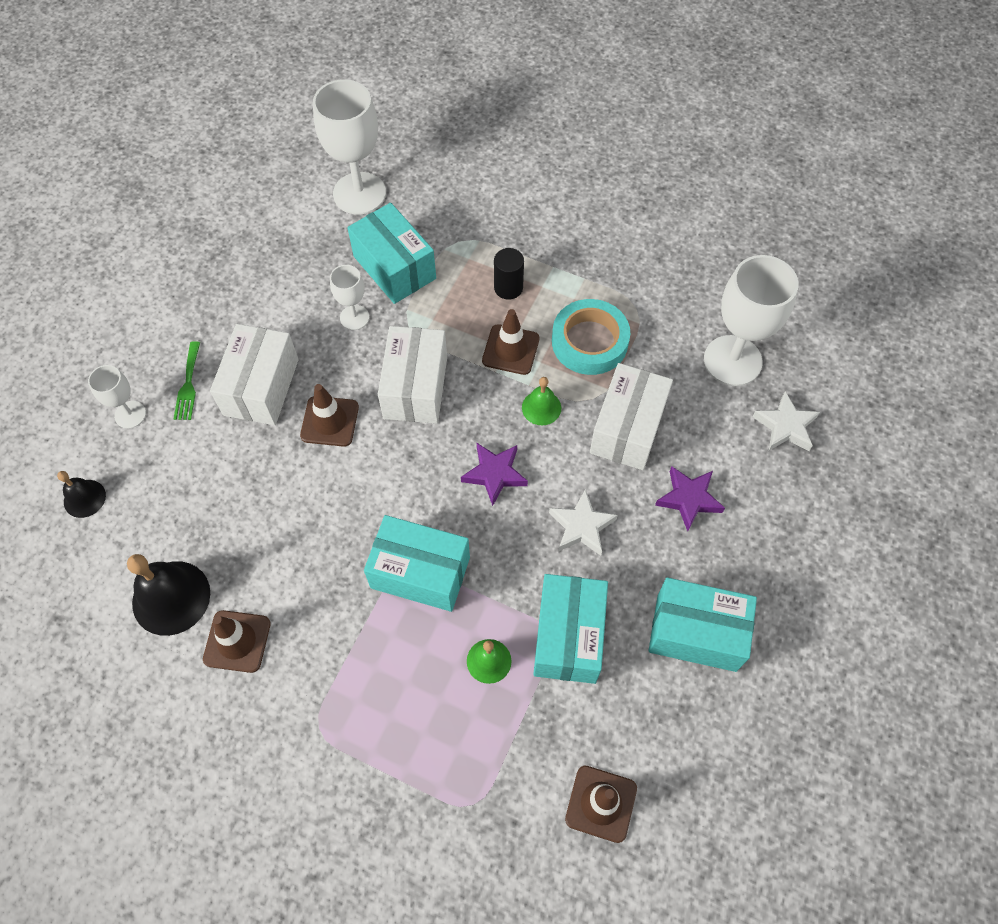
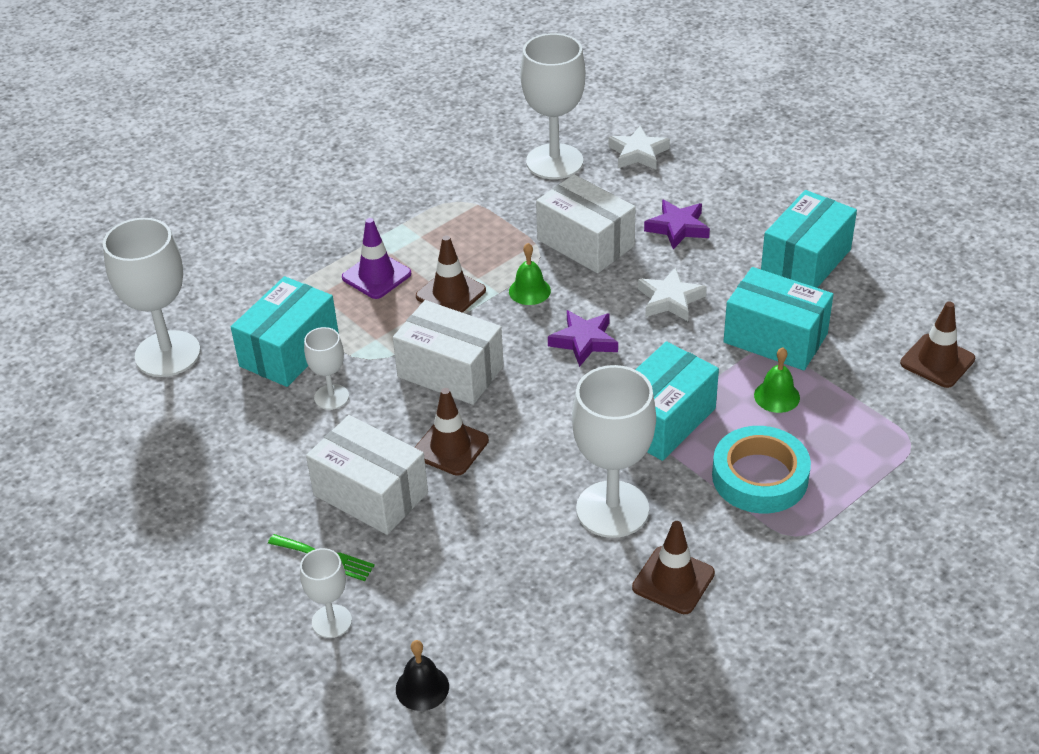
camera: 65 degrees left, 20 degrees down
black bell [127,554,210,636] -> none
turquoise box [347,203,436,304] -> turquoise box turned 45 degrees counterclockwise [231,276,339,387]
black cylinder [494,248,524,300] -> purple traffic cone [342,218,411,299]
turquoise tape [552,299,630,375] -> turquoise tape moved to [712,426,811,514]
none -> white goblet [572,365,656,538]

